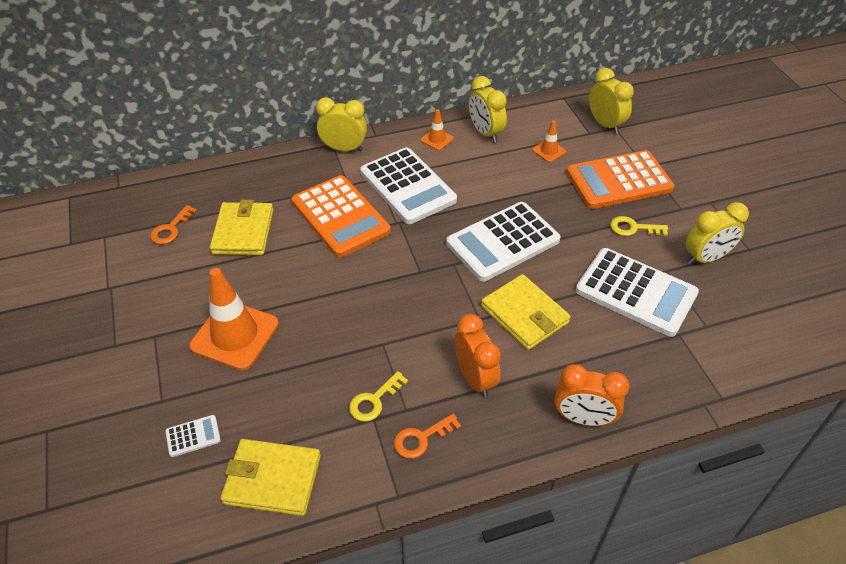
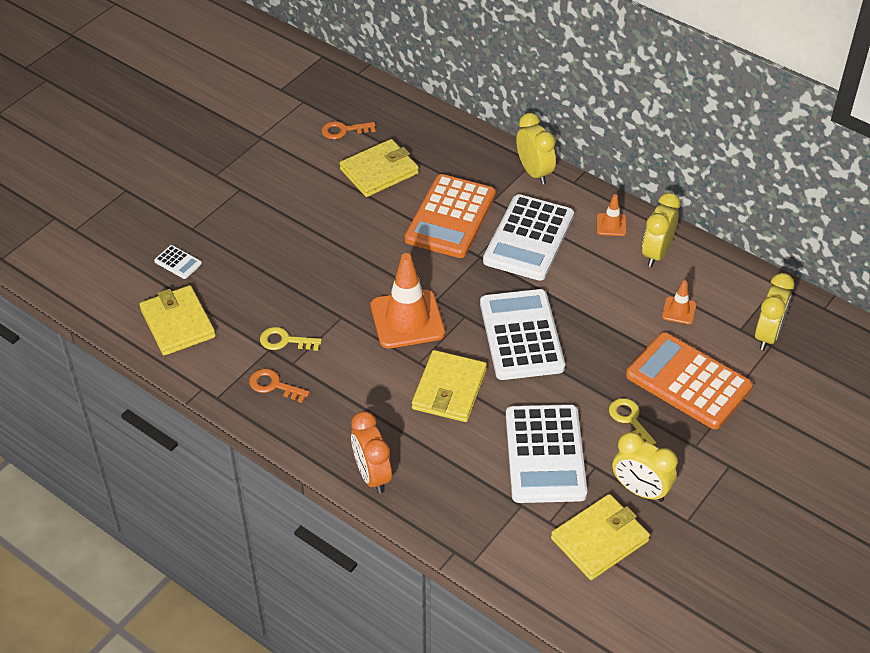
camera: 55 degrees right, 0 degrees up
orange traffic cone [189,268,279,371] -> orange traffic cone moved to [371,253,445,348]
white calculator [446,202,561,281] -> white calculator turned 60 degrees clockwise [480,289,565,380]
orange clock [454,314,501,398] -> none
none -> yellow wallet [551,494,650,580]

